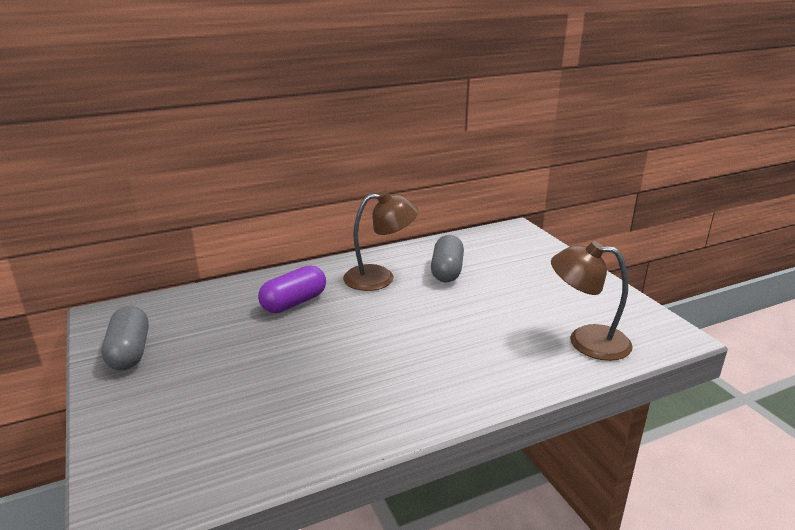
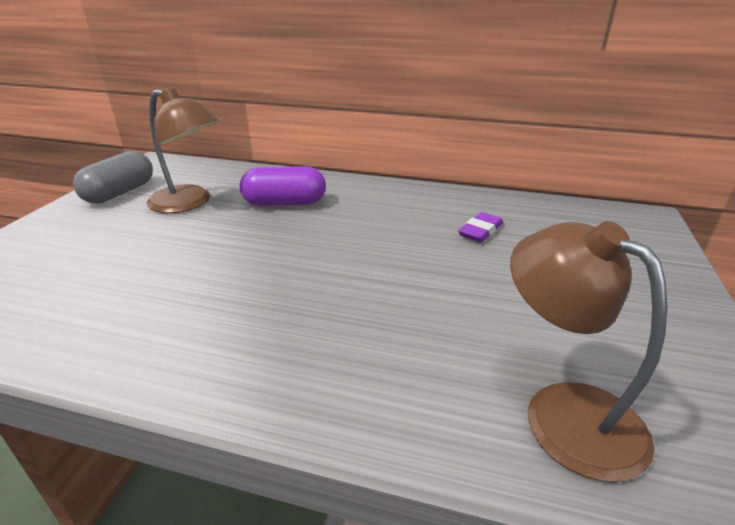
camera: 40 degrees right, 5 degrees up
brown lamp [343,190,418,291] -> brown lamp moved to [147,88,218,213]
grey capsule [431,235,464,282] -> purple eraser [458,212,503,242]

